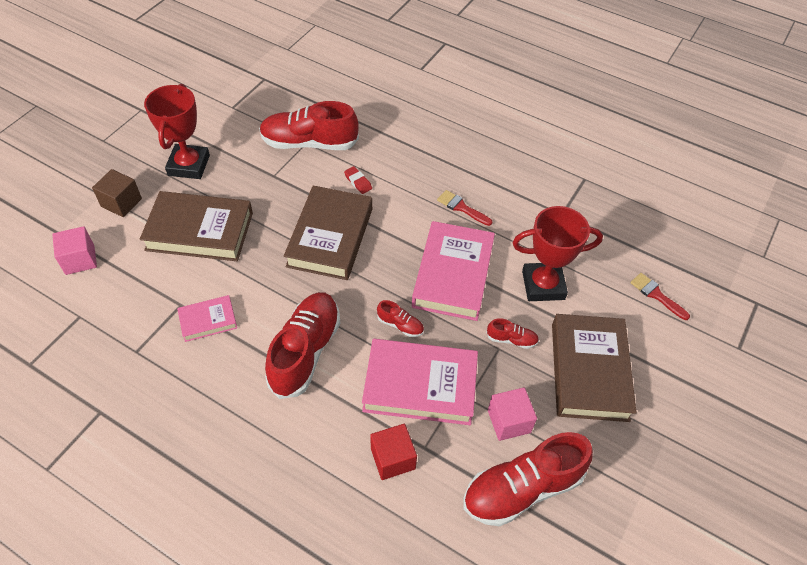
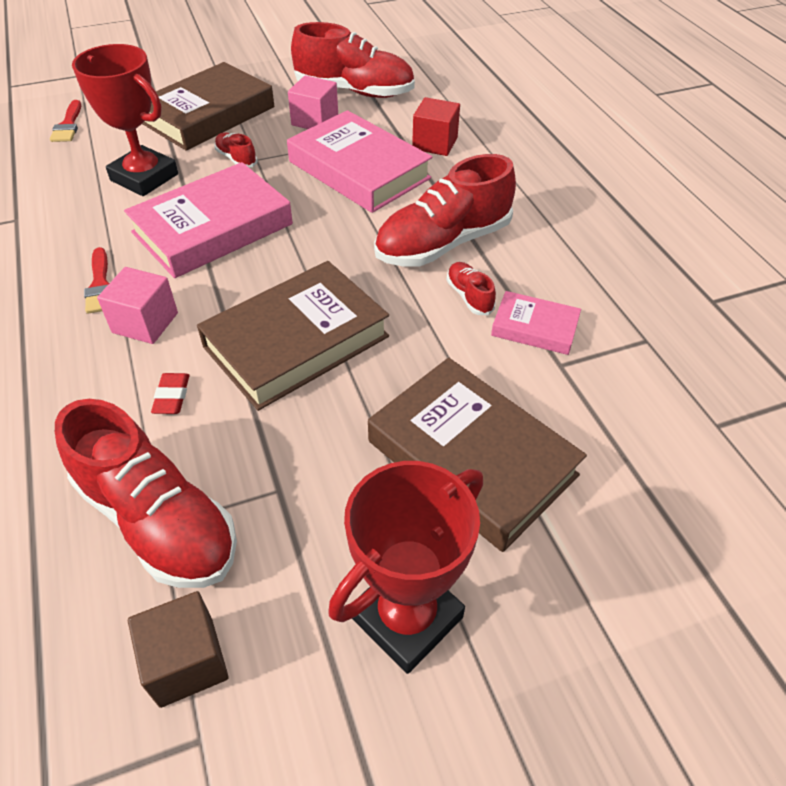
camera: 140 degrees left, 5 degrees down
pink cube [52,226,97,275] -> pink cube moved to [97,267,178,344]
brown cube [92,169,142,217] -> brown cube moved to [128,591,229,708]
red shoe [377,300,424,337] -> red shoe moved to [447,262,496,315]

